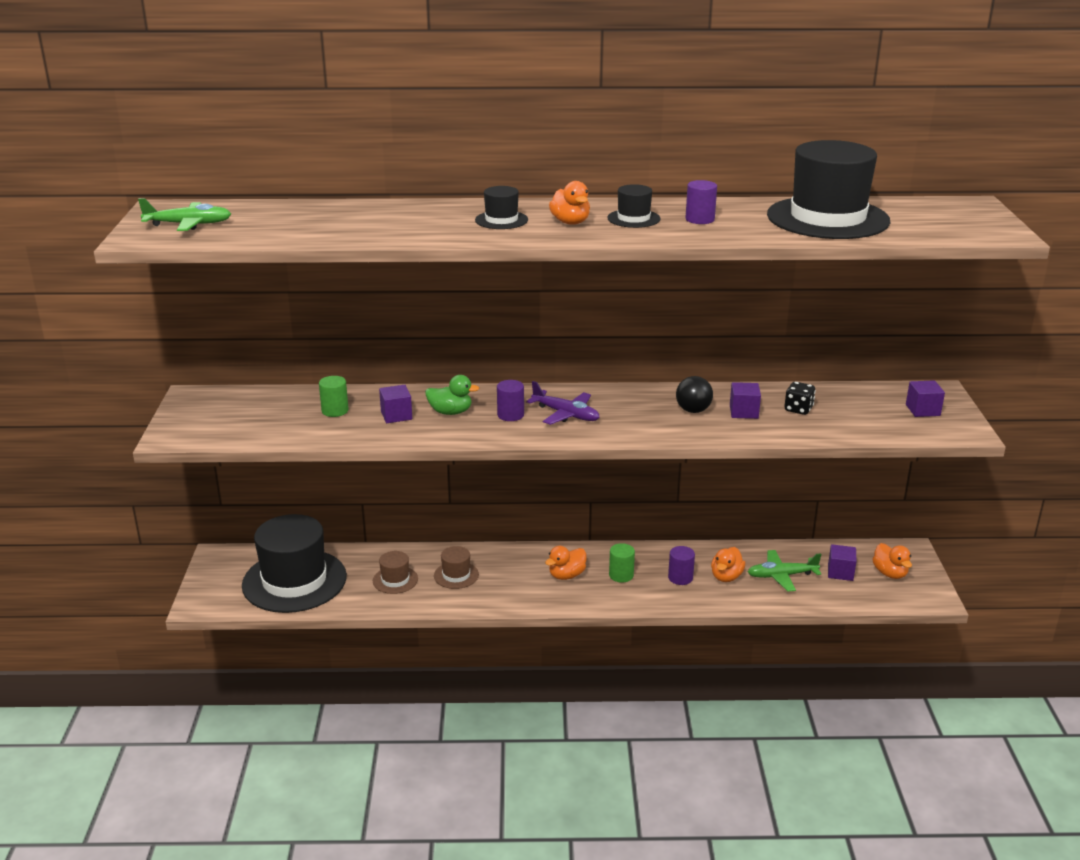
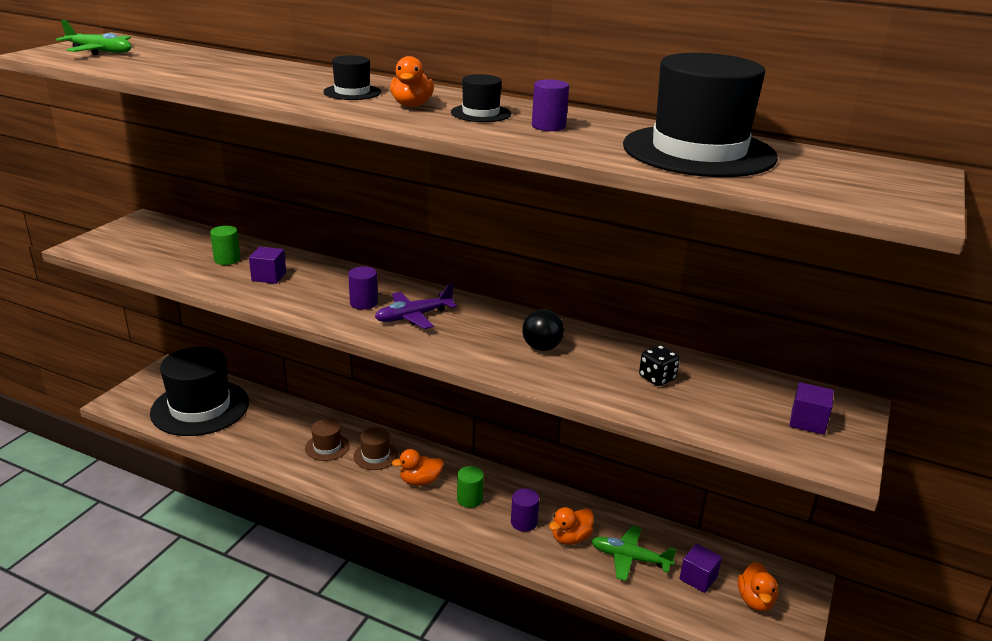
camera: 25 degrees right, 0 degrees up
brown hat [373,551,418,594] -> brown hat moved to [353,427,398,470]
green duck [425,375,480,415] -> none
purple plane [526,381,600,425] -> purple plane turned 90 degrees clockwise [375,284,457,329]
purple cube [730,382,761,419] -> none

